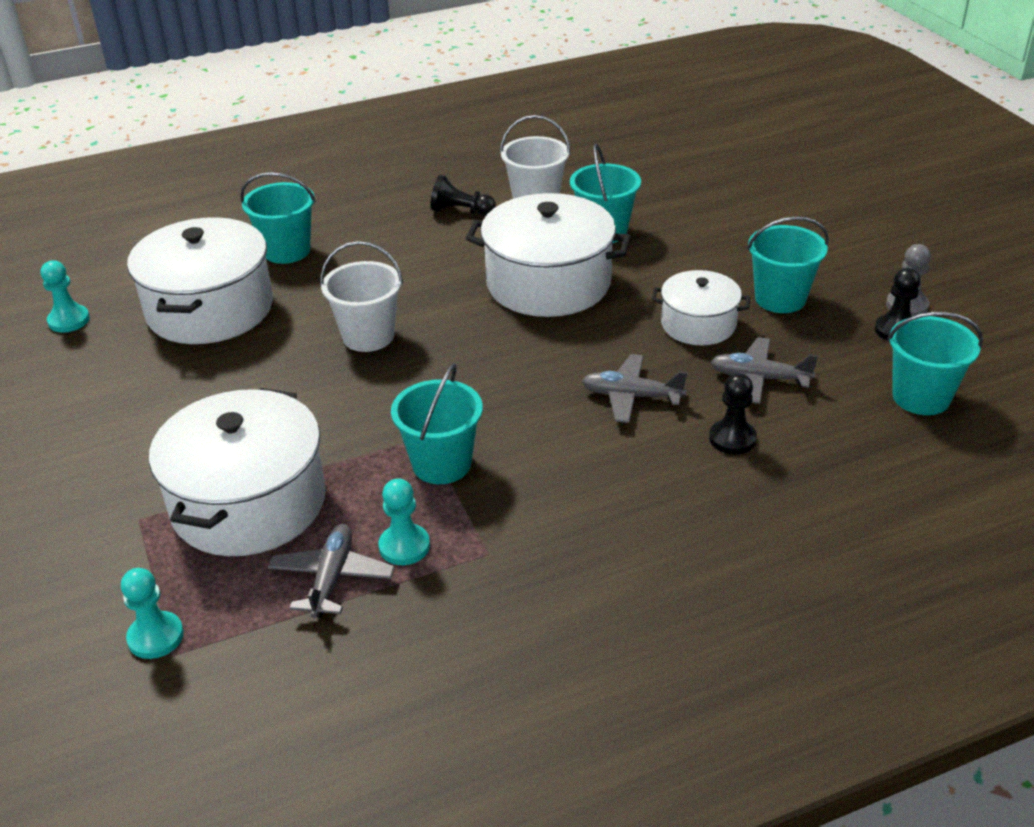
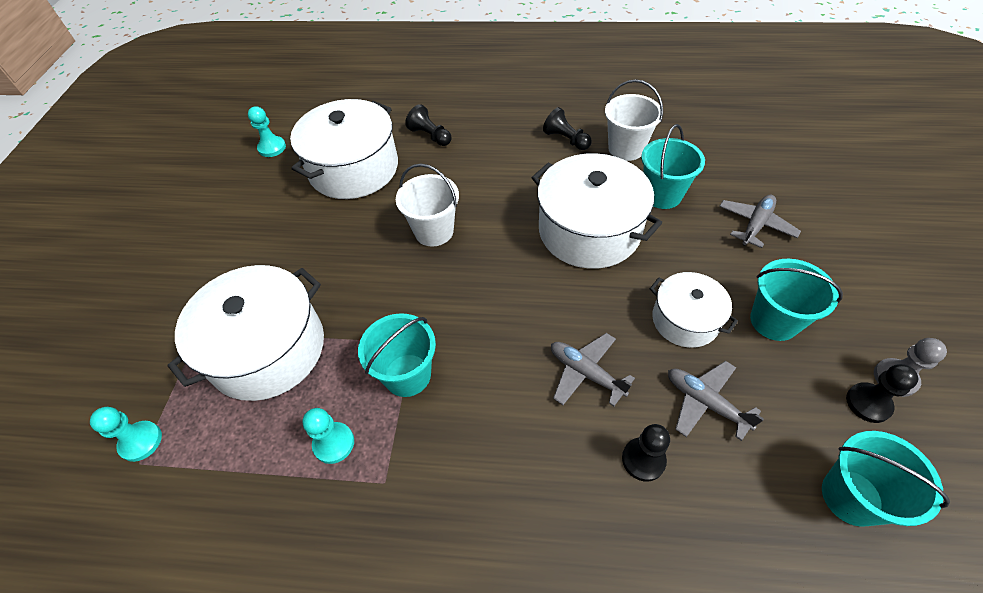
camera: 30 degrees right, 15 degrees up
turquoise bucket [240,172,316,264] -> black pawn [405,104,452,146]
grey plane [268,524,395,618] -> grey plane moved to [719,195,801,248]

